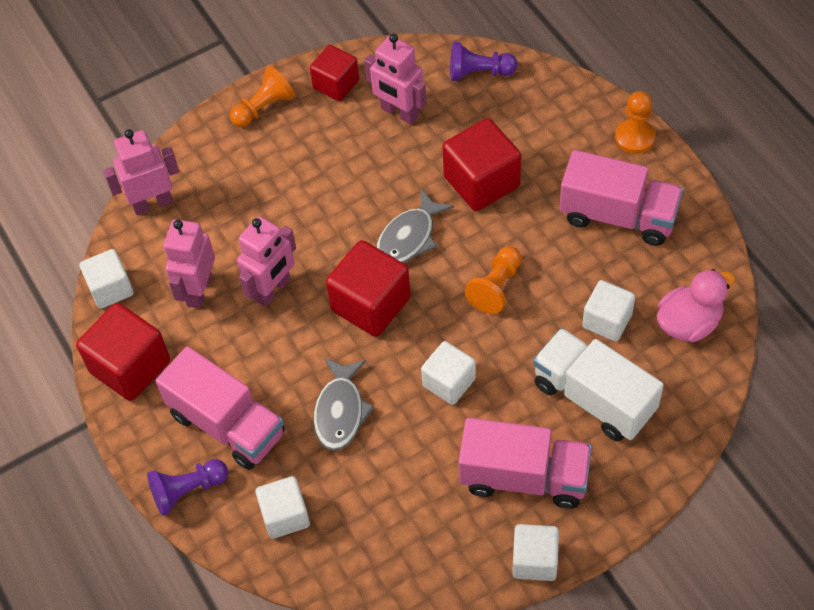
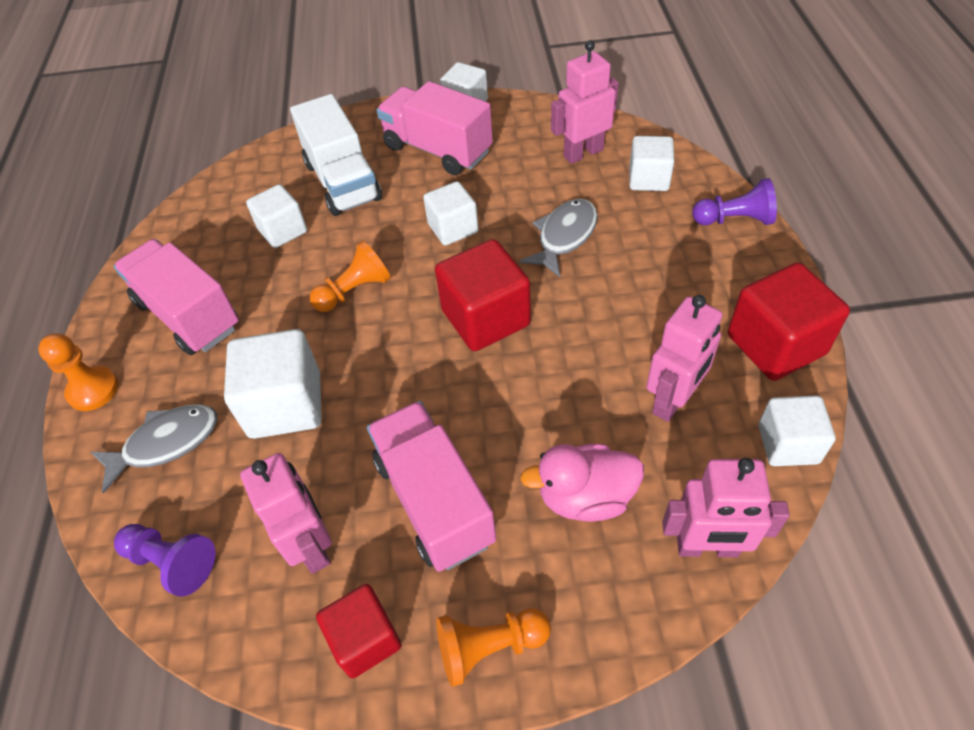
camera: 155 degrees left, 5 degrees down
pink truck [156,346,285,470] -> pink truck moved to [367,401,496,572]
pink robot [237,216,296,307] -> pink robot moved to [551,40,619,164]
grey fish [376,189,454,263] -> grey fish moved to [90,404,217,494]
red cube [442,118,521,211] -> white cube [224,329,322,439]
pink duck [657,269,735,343] -> pink duck moved to [520,444,644,522]

